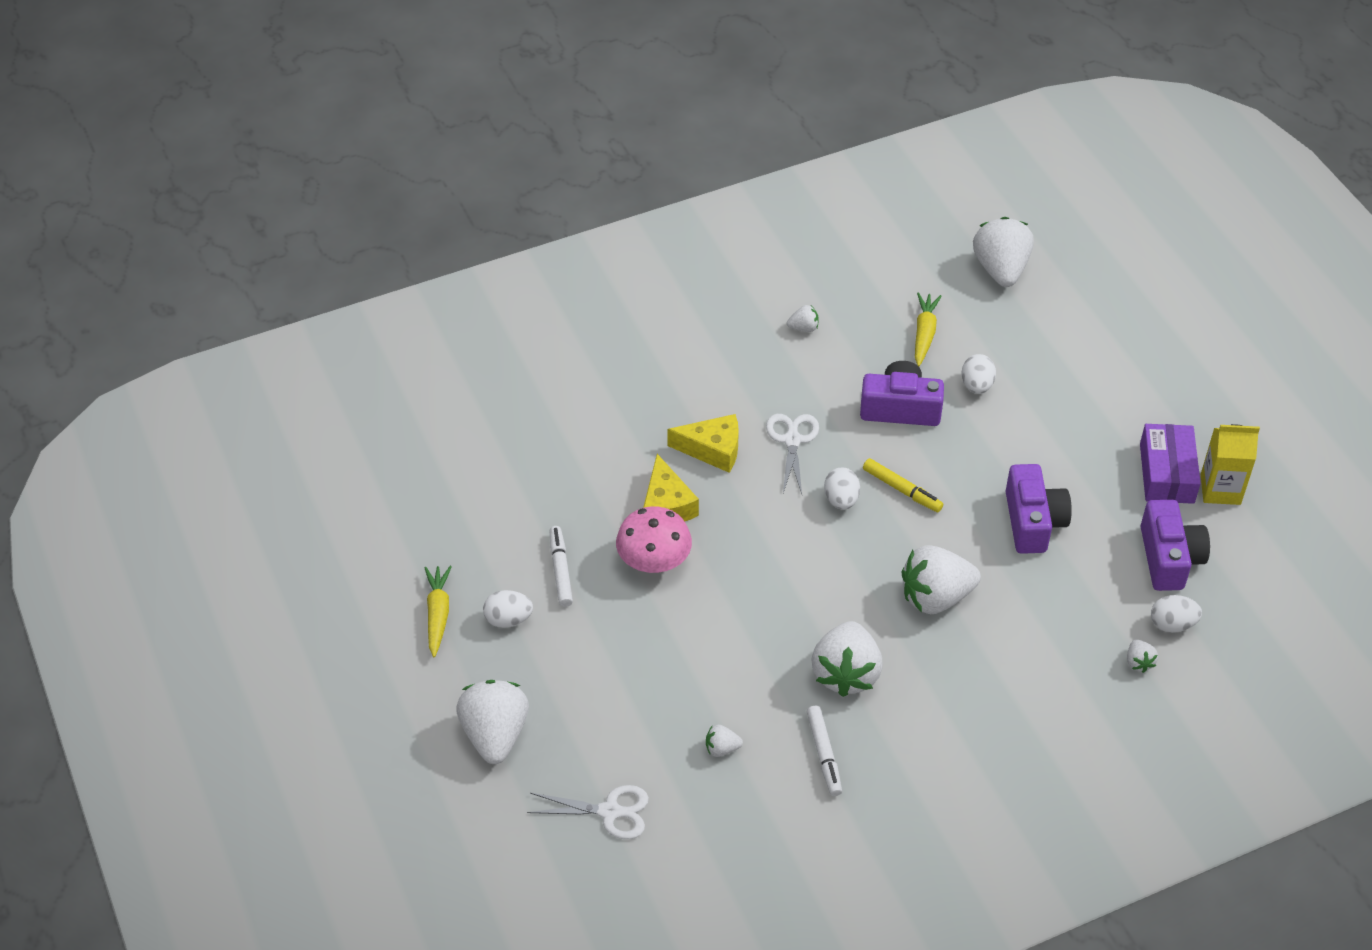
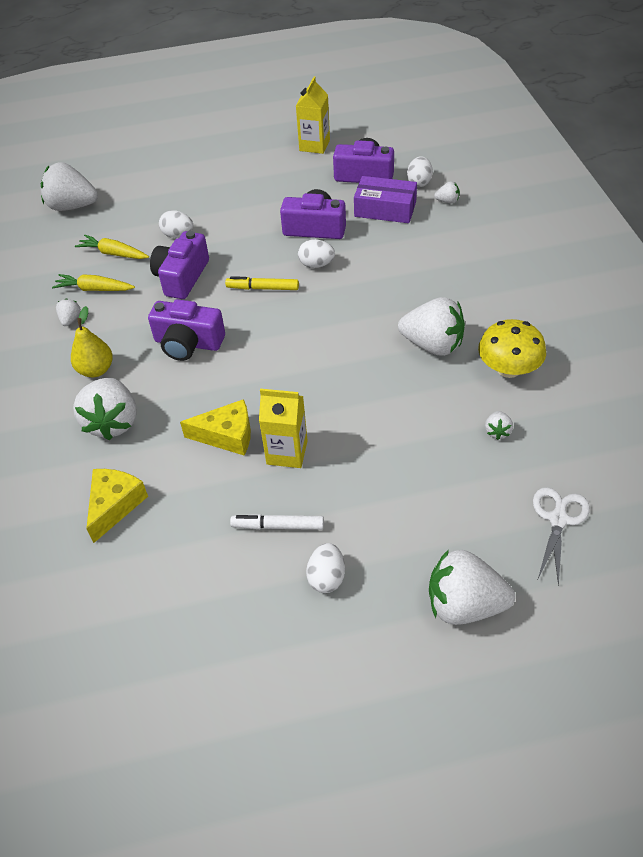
camera: 75 degrees left, 0 degrees up
yellow carrot [424,566,452,657] -> yellow carrot moved to [52,274,135,291]
pink mushroom [616,506,692,573] -> yellow carton [259,389,308,468]
yellow cheese [667,414,739,473] -> yellow cheese moved to [86,469,148,543]
white scissors [766,414,819,494] -> purple camera [148,299,225,361]
white marker [807,706,842,796] -> yellow mushroom [478,319,546,378]
white egg [824,467,860,510] -> white egg moved to [298,239,335,268]
yellow marker [863,458,943,512] -> yellow marker turned 135 degrees counterclockwise [225,276,299,290]
white strawberry [902,545,981,614] -> white strawberry moved to [73,378,137,440]
purple box [1140,424,1201,504] -> purple box moved to [354,176,417,223]
none -> yellow pear [71,306,113,377]

